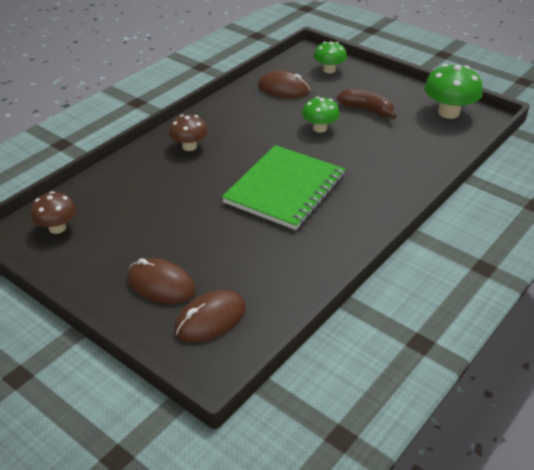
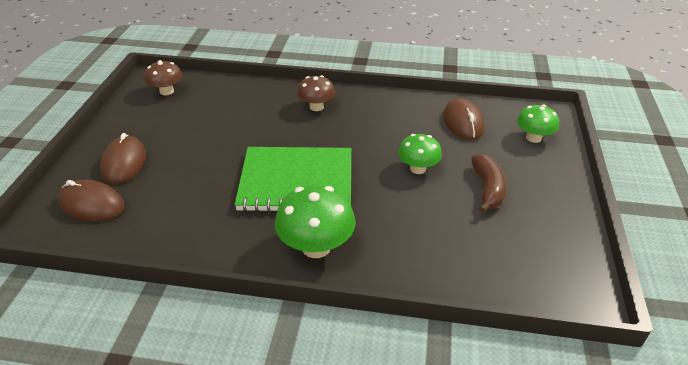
camera: 60 degrees right, 0 degrees up
green mushroom [424,64,483,119] -> green mushroom moved to [275,185,356,258]

